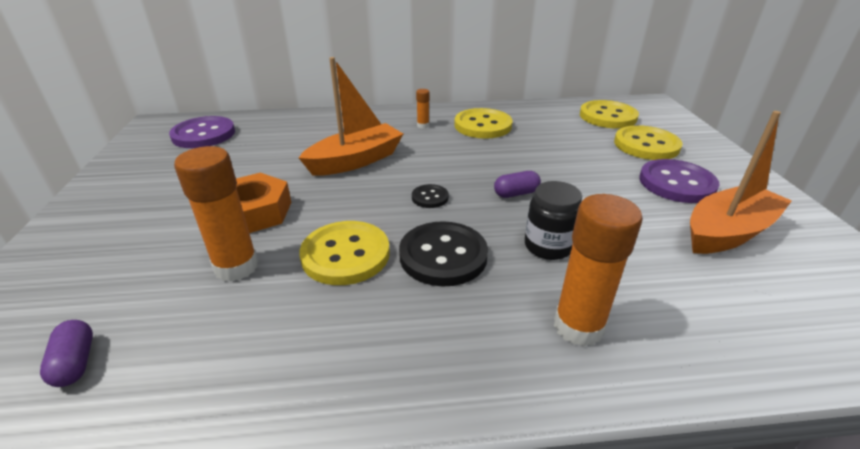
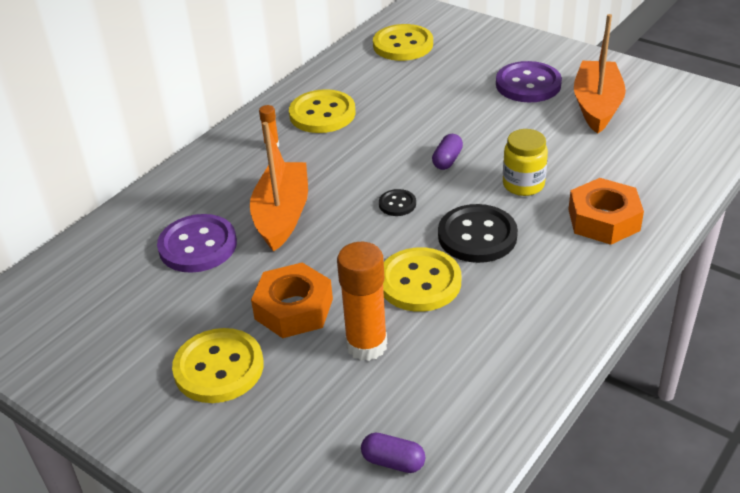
camera: 45 degrees left, 5 degrees up
purple button [169,116,235,148] -> purple button moved to [157,214,237,273]
black jar [525,181,582,260] -> yellow jar [503,129,548,196]
orange glue stick [554,194,643,347] -> orange nut [568,178,644,245]
yellow button [614,125,683,160] -> yellow button moved to [172,328,264,403]

